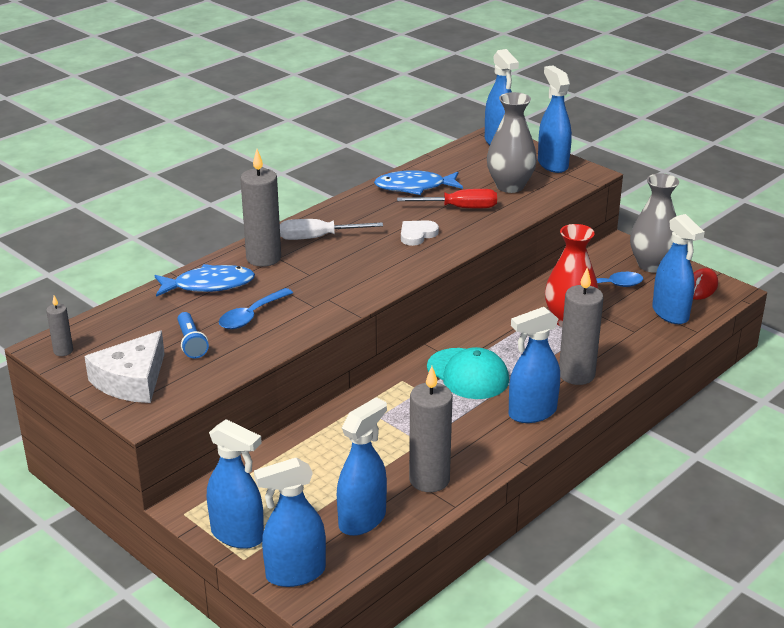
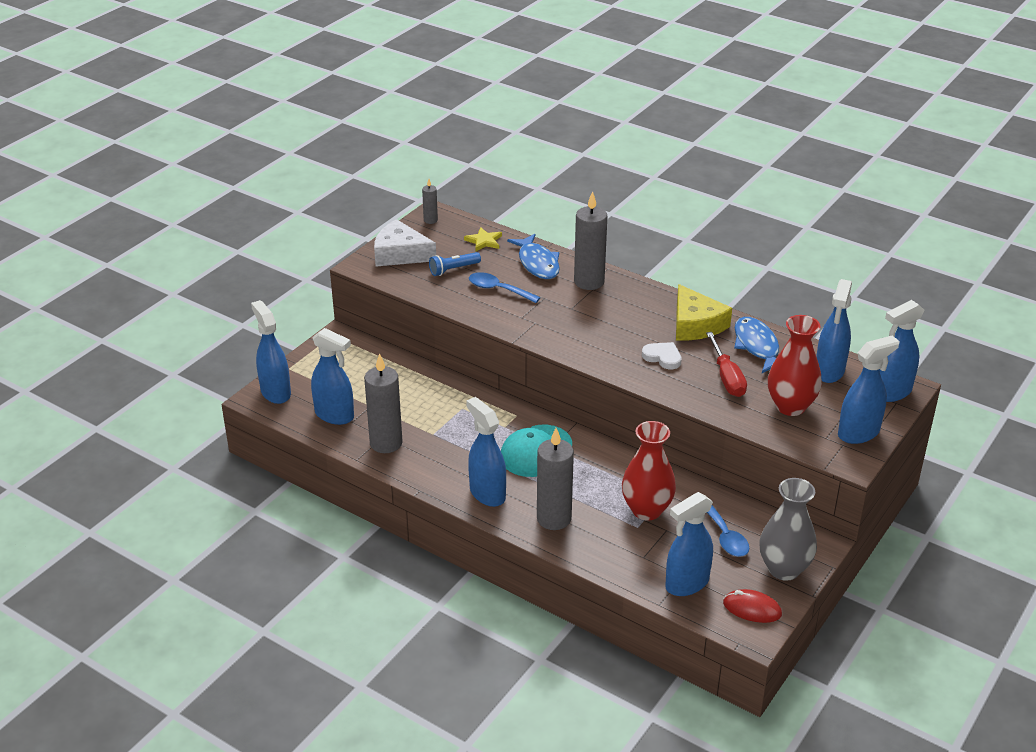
camera: 80 degrees right, 5 degrees up
blue spray bottle [207,419,264,549] -> blue spray bottle moved to [816,279,852,383]
white screwdriver [280,219,383,240] -> none
grey vase [487,92,537,193] -> red vase [768,315,822,416]
none -> yellow star [464,227,502,251]
none -> yellow cheese [676,284,732,340]

